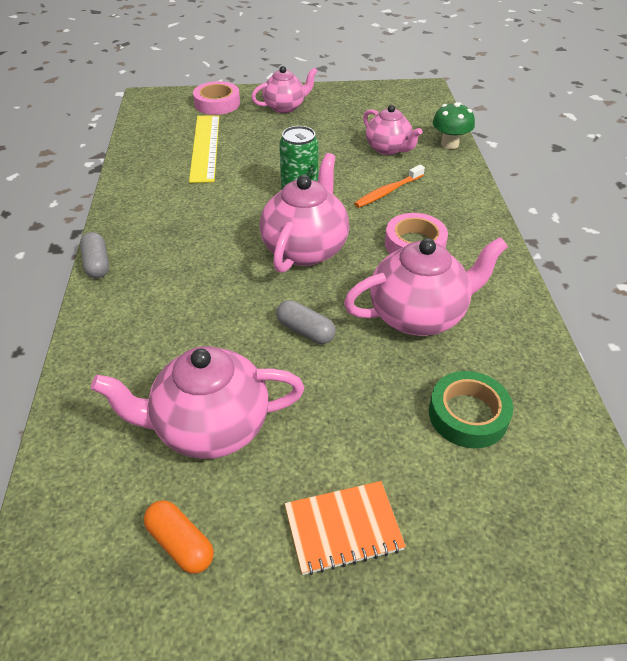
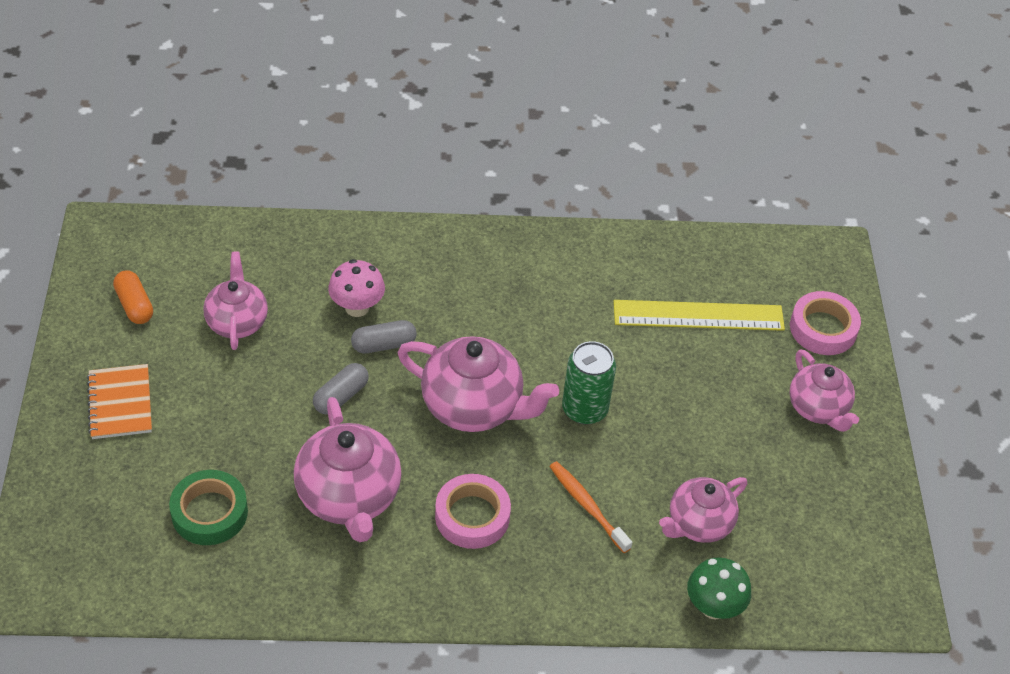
camera: 90 degrees right, 5 degrees up
grey capsule [80,232,109,278] -> grey capsule moved to [351,320,417,353]
pink teapot [91,346,305,459] -> pink teapot [203,252,268,350], size x0.64
orange capsule [144,500,214,574] -> orange capsule turned 75 degrees counterclockwise [113,271,153,324]
none -> pink mushroom [328,259,385,317]

